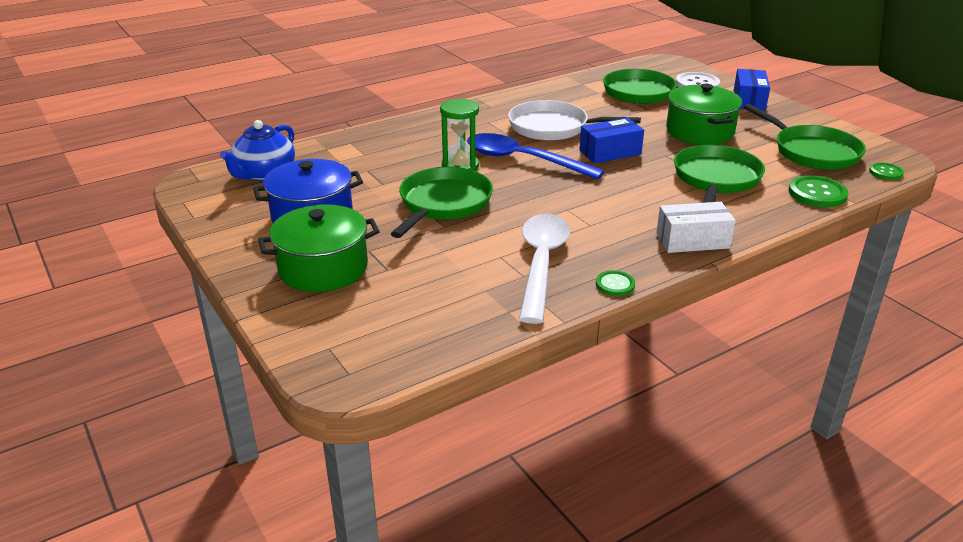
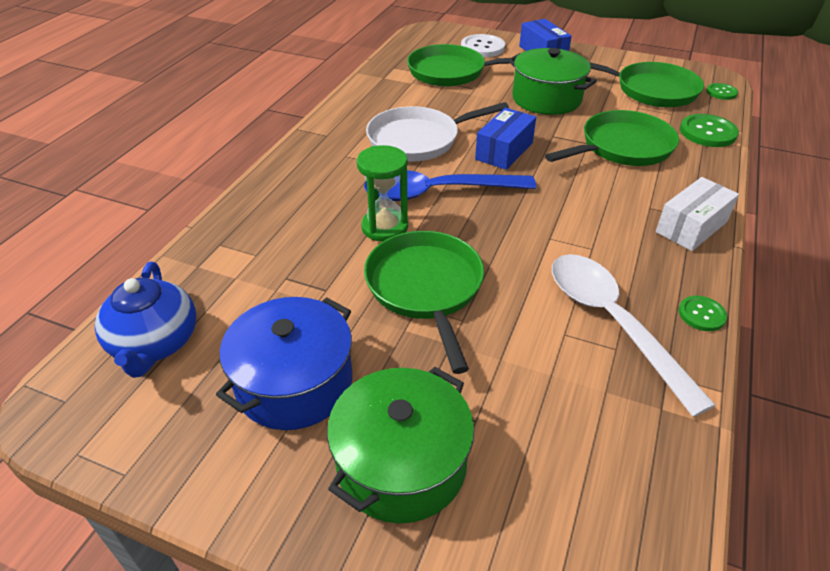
camera: 35 degrees left, 10 degrees up
green pan [674,145,765,203] -> green pan turned 75 degrees clockwise [545,110,679,166]

